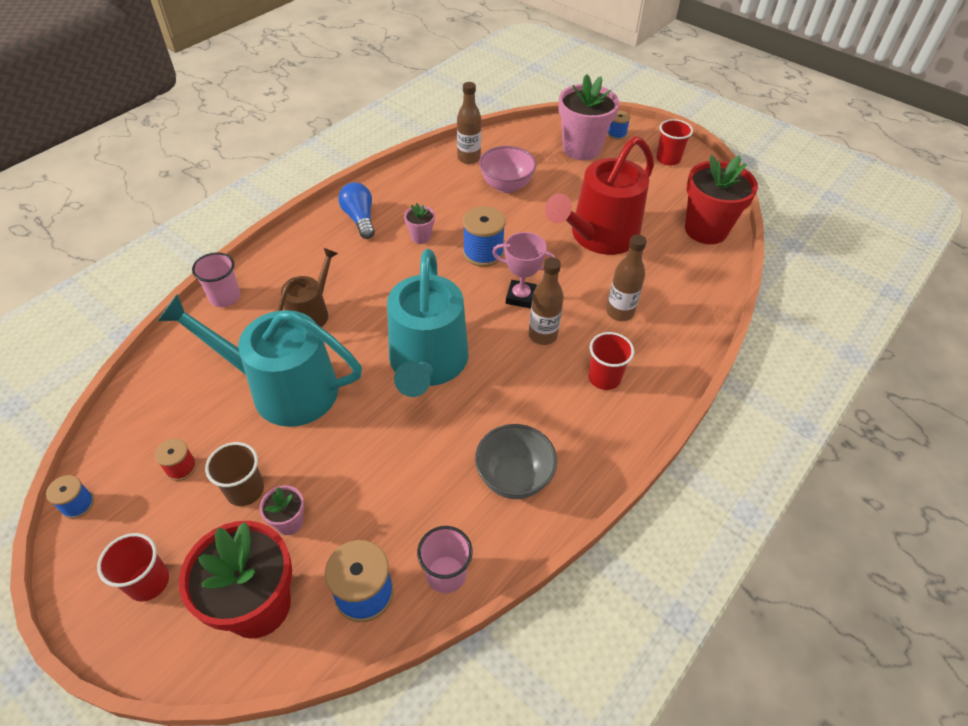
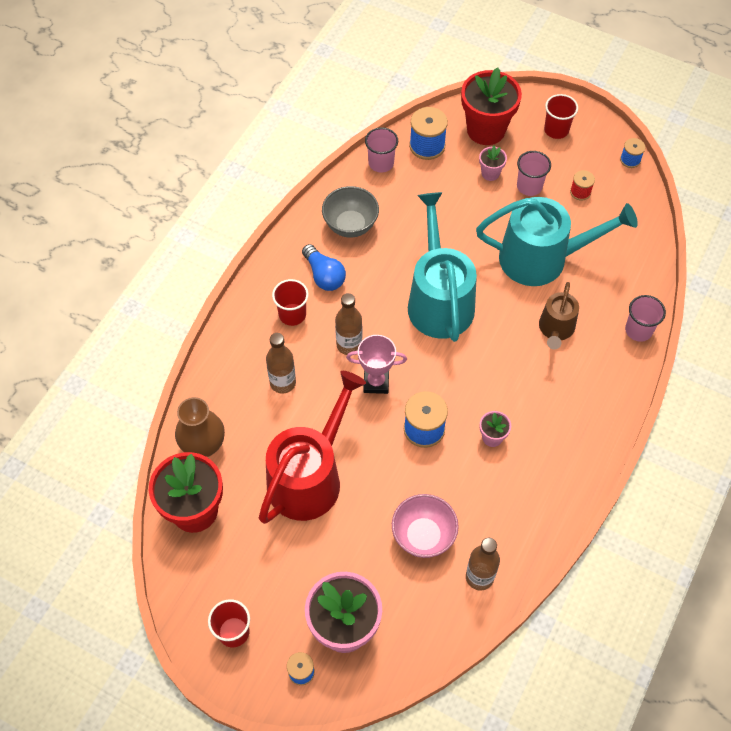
camera: 170 degrees right, 10 degrees up
brown cup [205,442,264,506] -> pink cup [517,151,551,196]
blue light bulb [338,182,375,239] -> blue light bulb moved to [302,244,346,291]
none -> brown vase [175,397,225,457]

